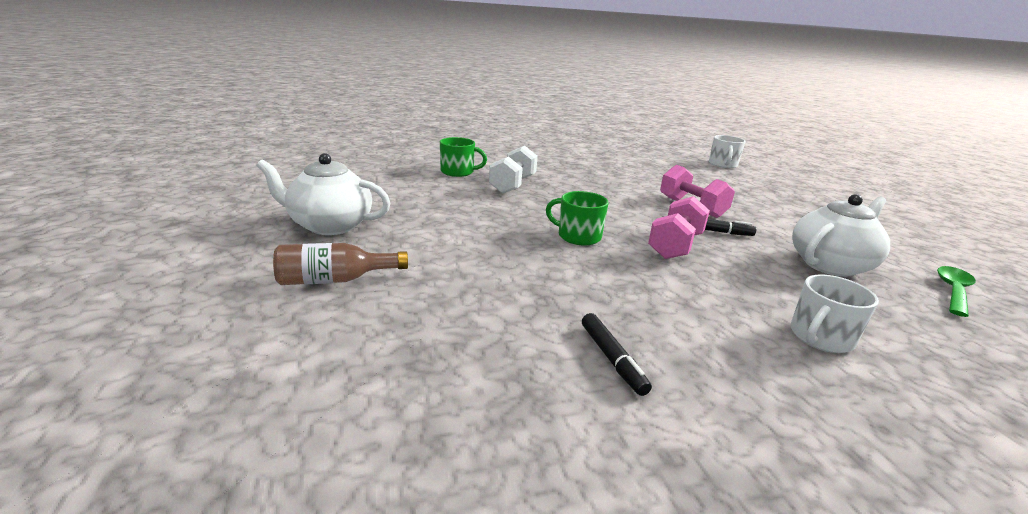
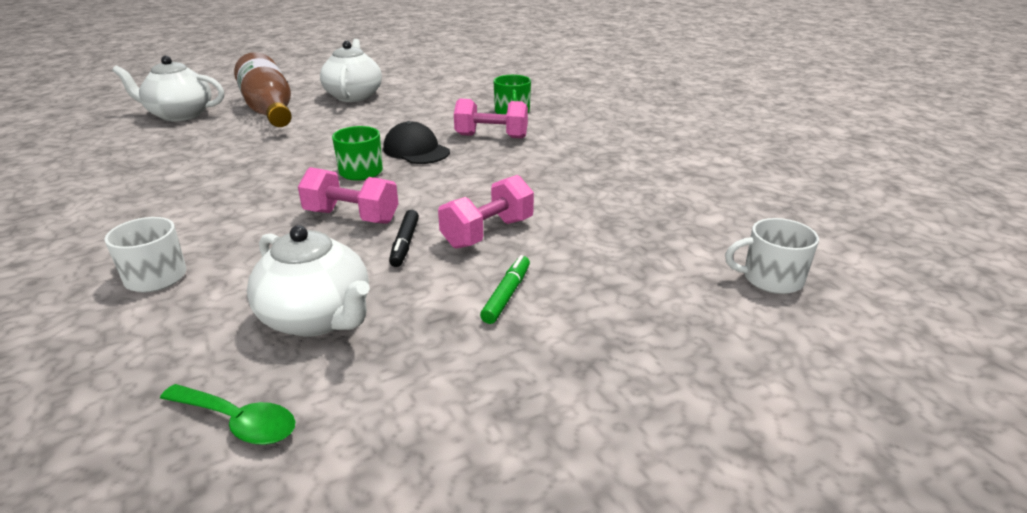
camera: 80 degrees right, 5 degrees up
brown bottle [273,243,408,285] -> brown bottle [234,52,292,127], size x1.76
white dumbbell [489,146,538,194] -> pink dumbbell [454,99,528,139]
black marker [582,313,652,396] -> none
none -> white teapot [112,56,224,121]
none -> black cap [383,121,450,164]
none -> green marker [480,255,530,324]

